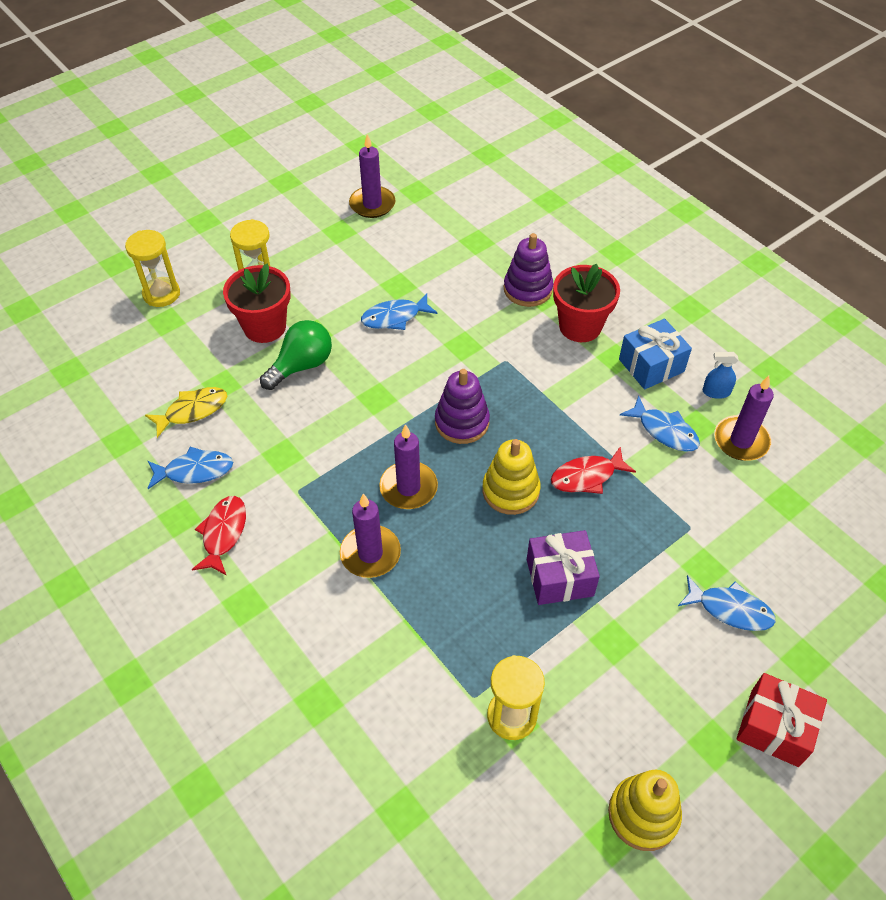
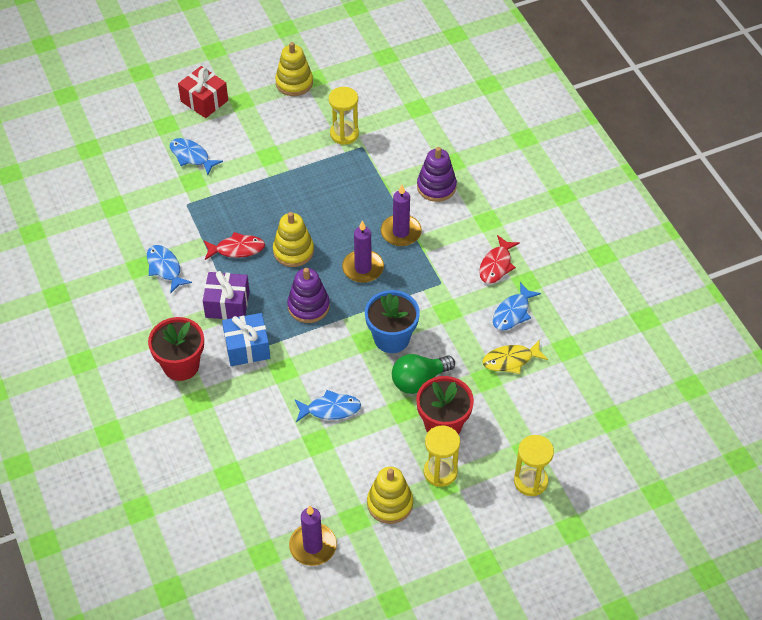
camera: 165 degrees left, 0 degrees up
blue fish [148,447,233,489] -> blue fish turned 60 degrees counterclockwise [493,282,541,330]
purple stacking toy [504,233,554,307] -> purple stacking toy moved to [417,147,457,202]
purple gift [527,530,600,605] -> purple gift moved to [203,271,250,320]
blue gift [619,319,692,389] -> blue gift moved to [222,313,270,366]
blue spray bottle [703,352,738,399] -> none
purple candle [714,376,774,461] -> none
none -> blue flower pot [365,290,420,353]
none -> yellow stacking toy [367,467,413,524]

